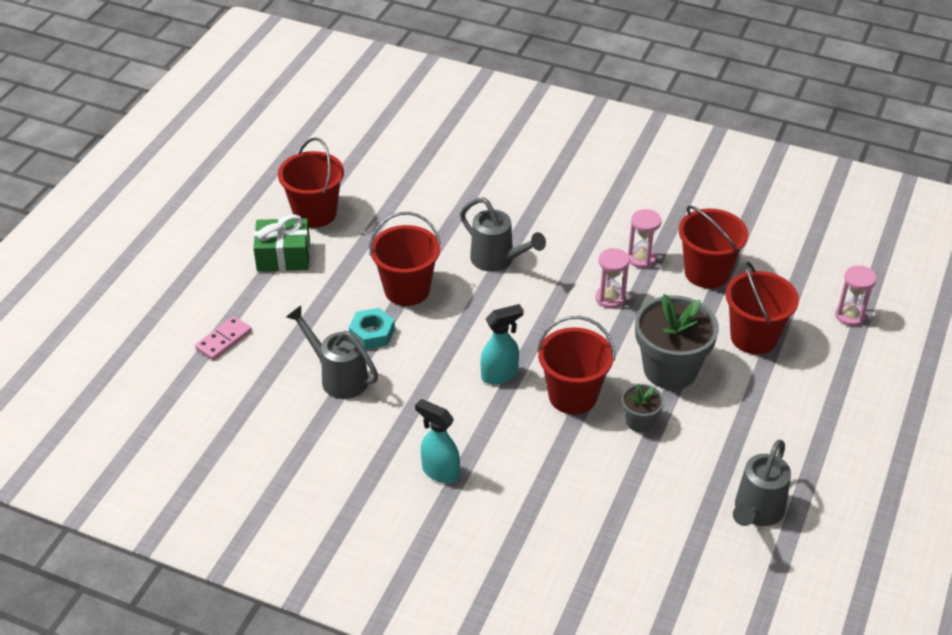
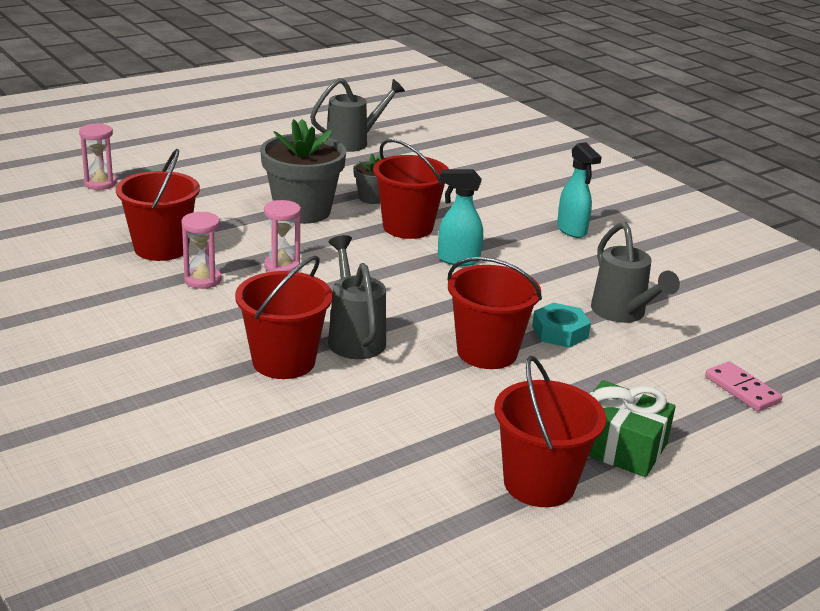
camera: 150 degrees left, 15 degrees down
pink domino [195,316,252,360] -> pink domino turned 75 degrees clockwise [705,362,783,411]
red bucket [726,261,799,355] -> red bucket moved to [235,256,333,379]

